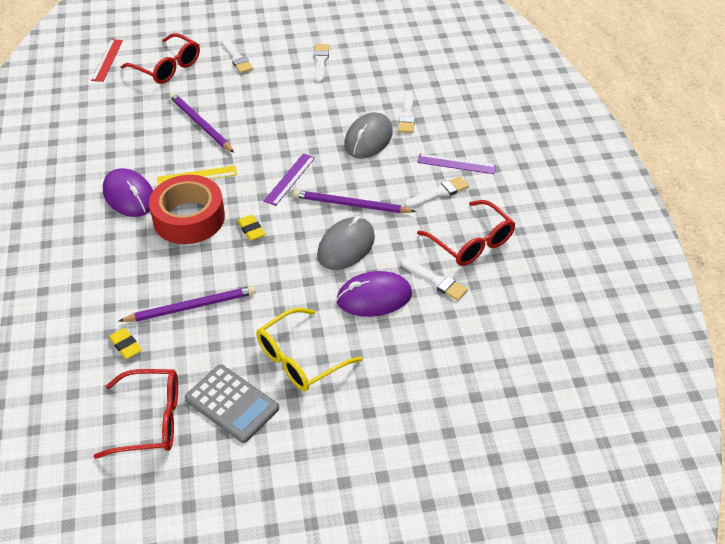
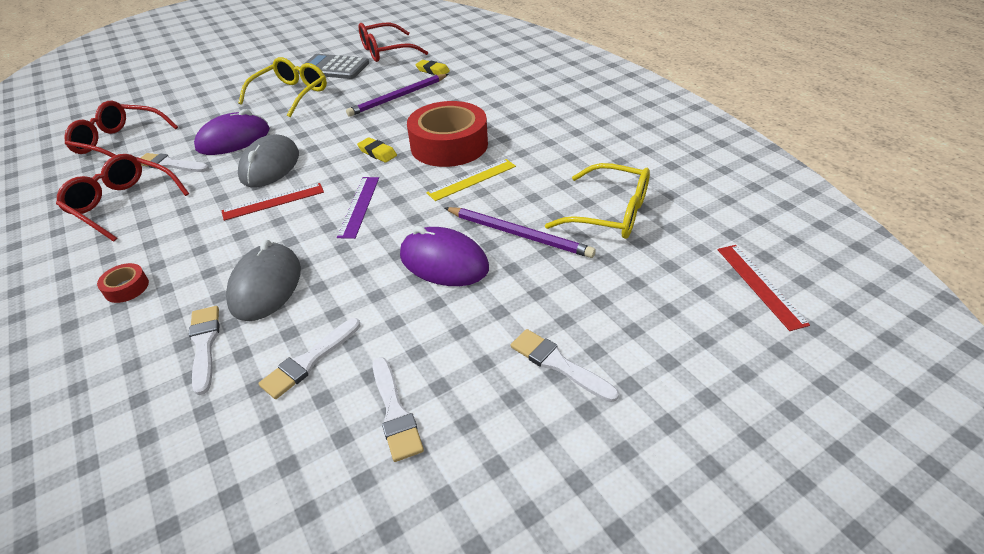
camera: 160 degrees right, 5 degrees down
purple mouse [103,168,153,217] -> purple mouse moved to [400,226,489,286]
red glasses [120,33,200,84] -> red glasses moved to [64,101,178,157]
purple pencil [293,190,416,213] -> red ruler [221,183,324,221]
white brush [404,176,469,208] -> white brush moved to [258,318,360,399]
purple ruler [417,153,496,174] -> red tape [97,263,149,303]
none -> yellow glasses [545,163,650,239]

